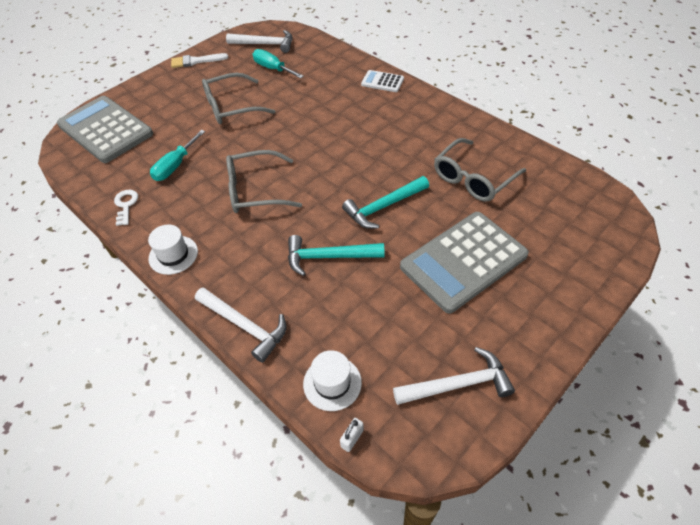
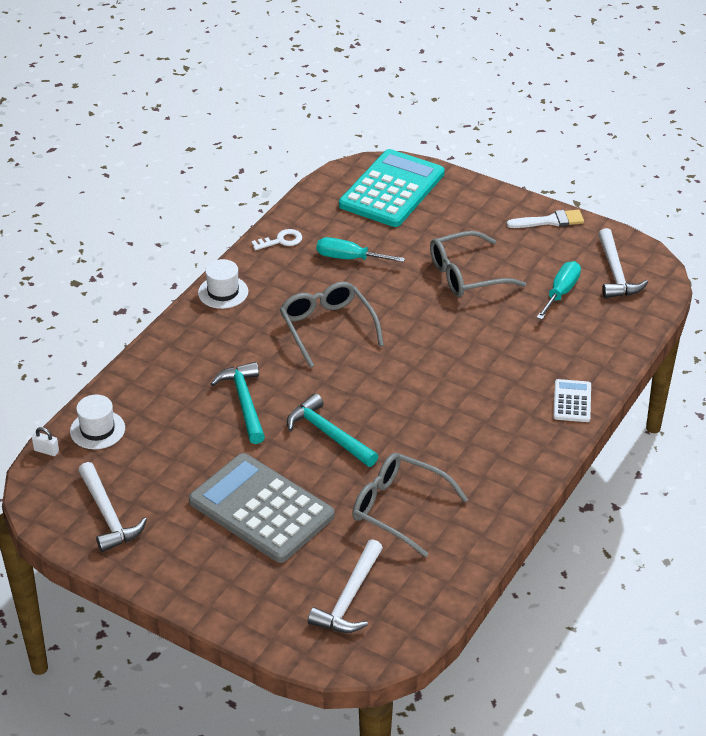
camera: 75 degrees right, 10 degrees down
grey calculator [57,96,153,163] -> turquoise calculator [339,149,445,227]
white brush [171,53,229,68] -> white brush turned 105 degrees clockwise [506,210,584,228]
white hammer [195,287,286,363] -> white hammer moved to [308,539,383,633]
grey glasses [202,73,275,124] -> grey glasses turned 75 degrees counterclockwise [430,231,526,297]

